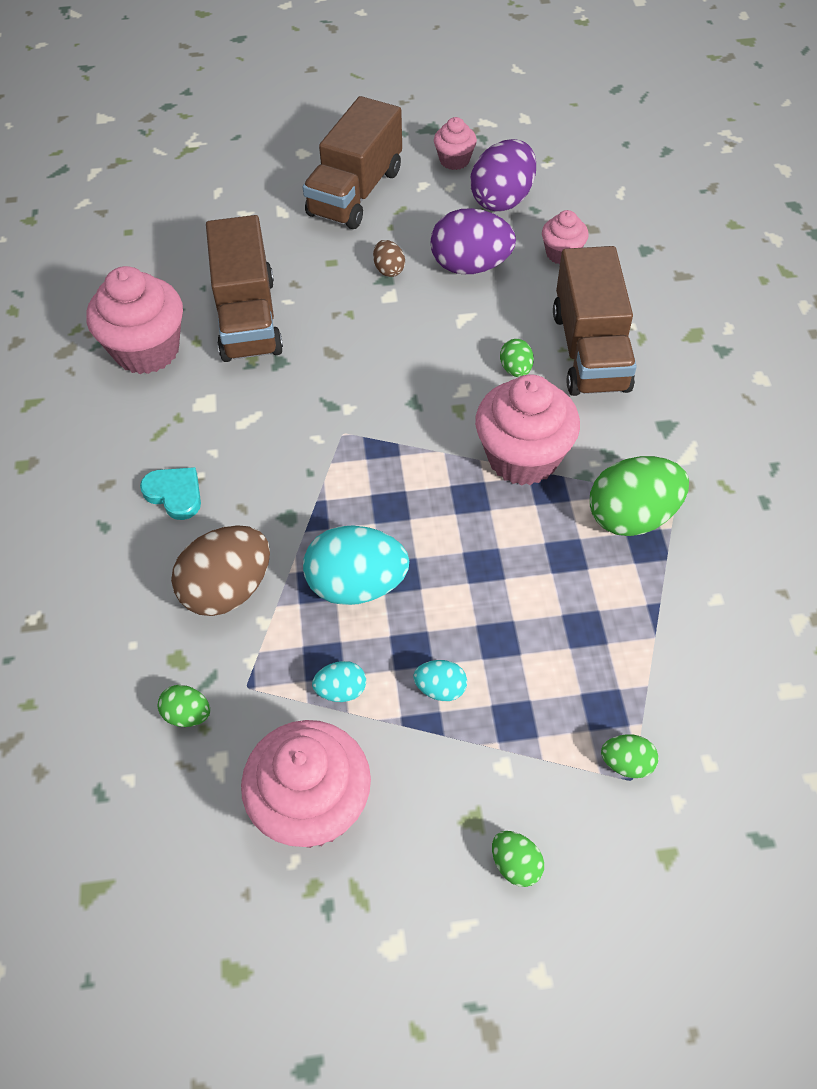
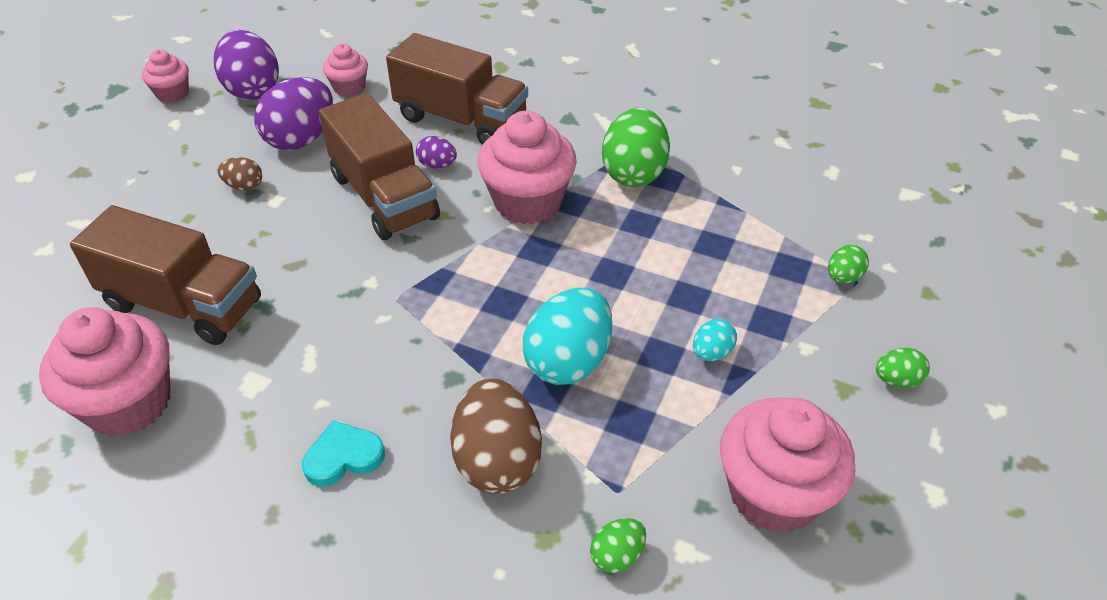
camera: 60 degrees left, 10 degrees down
brown truck [303,96,402,229] -> brown truck moved to [319,93,440,240]
turquoise egg [312,661,366,702] -> none
green egg [500,339,534,377] -> purple egg [416,136,457,169]

